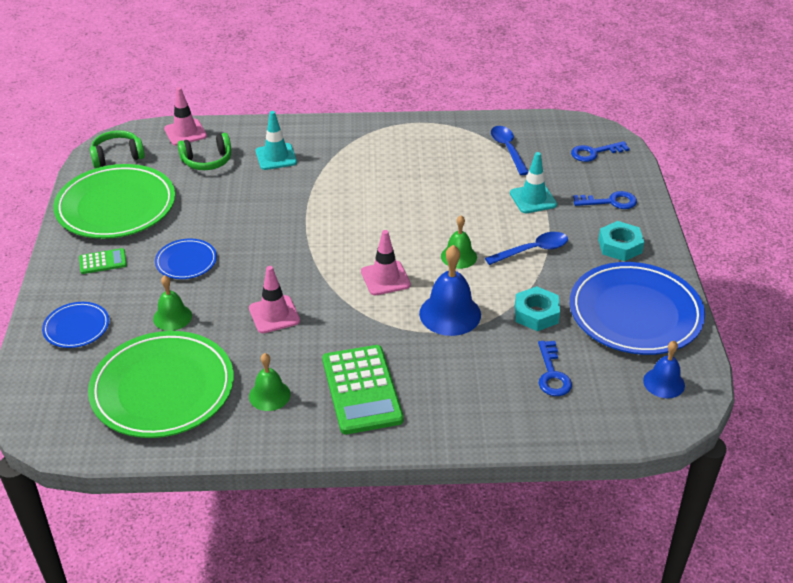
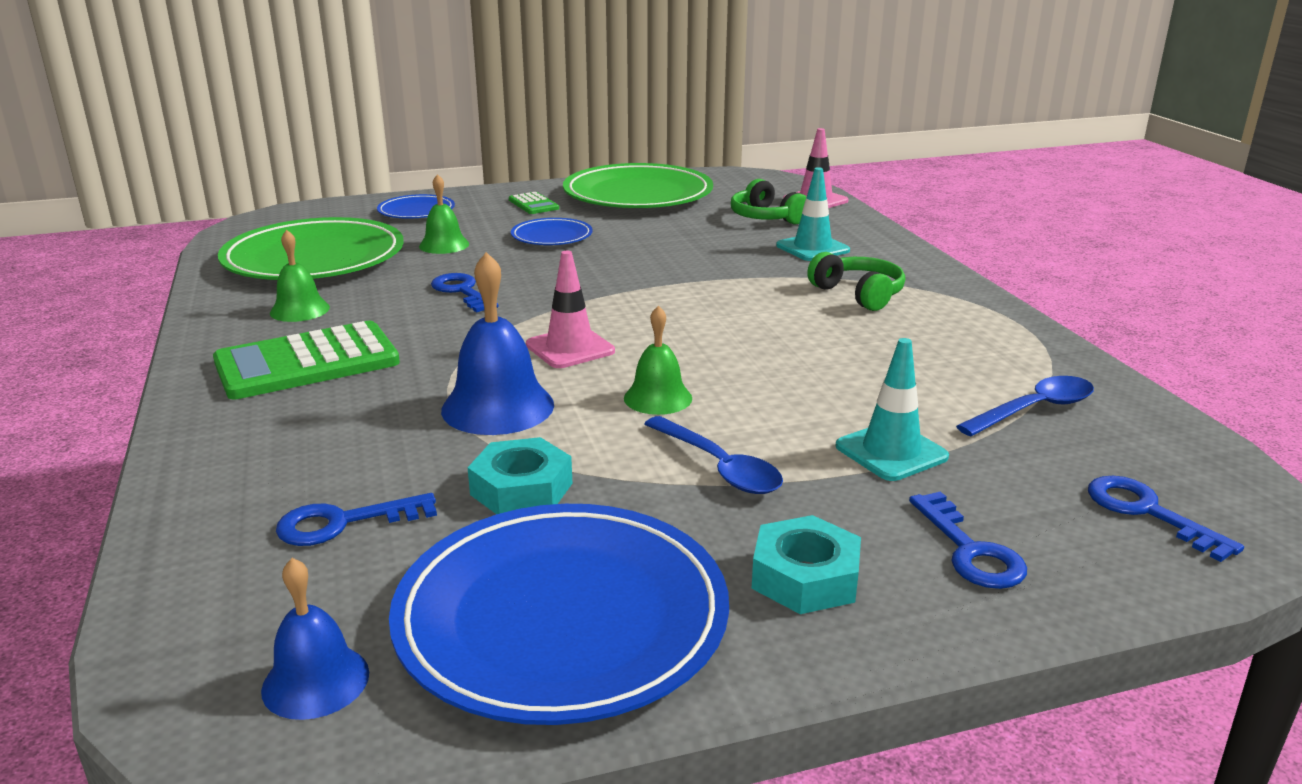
camera: 75 degrees right, 15 degrees down
green headphones [90,130,145,168] -> green headphones moved to [807,252,905,311]
pink traffic cone [249,266,300,333] -> blue key [431,273,499,312]

